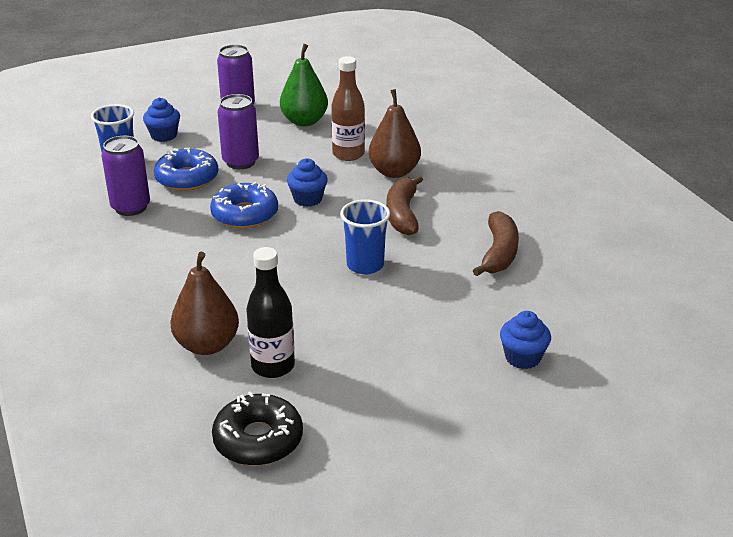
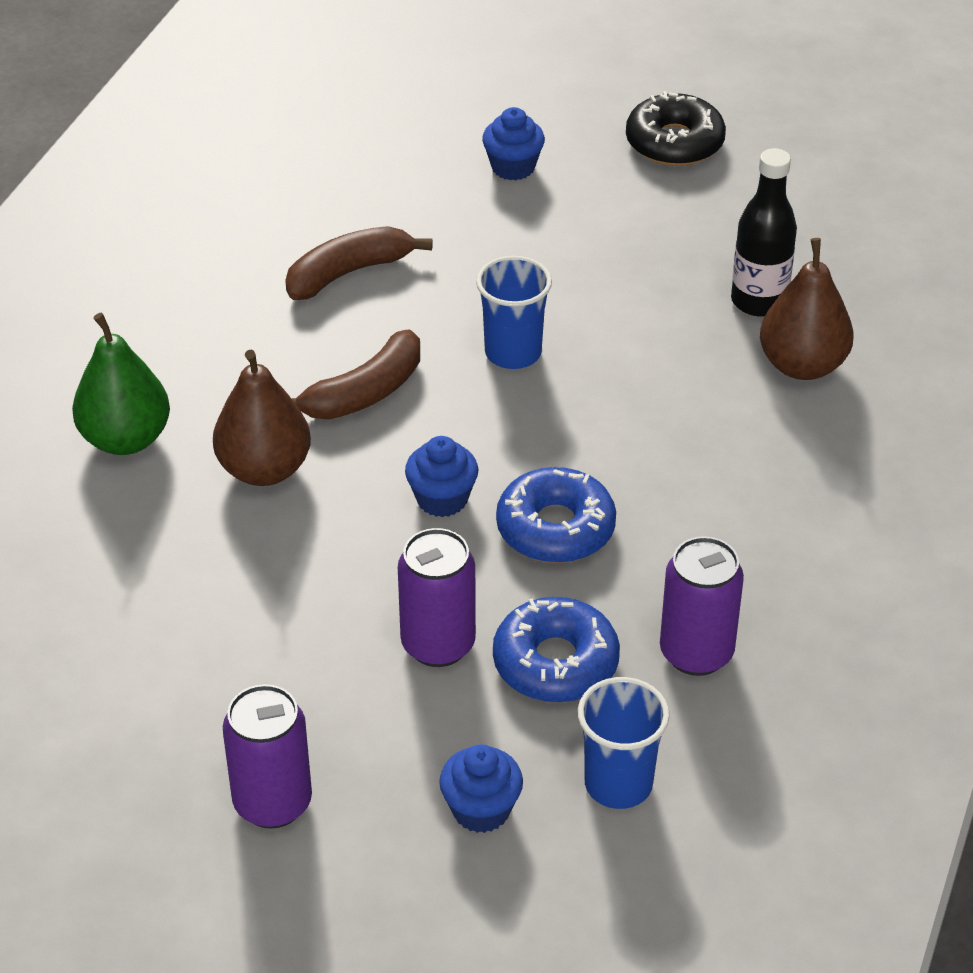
camera: 135 degrees left, 10 degrees up
black donut [212,391,303,466] -> black donut moved to [626,91,726,166]
green pear [280,44,328,126] -> green pear moved to [72,313,170,455]
brown bottle [331,56,365,161] -> none

